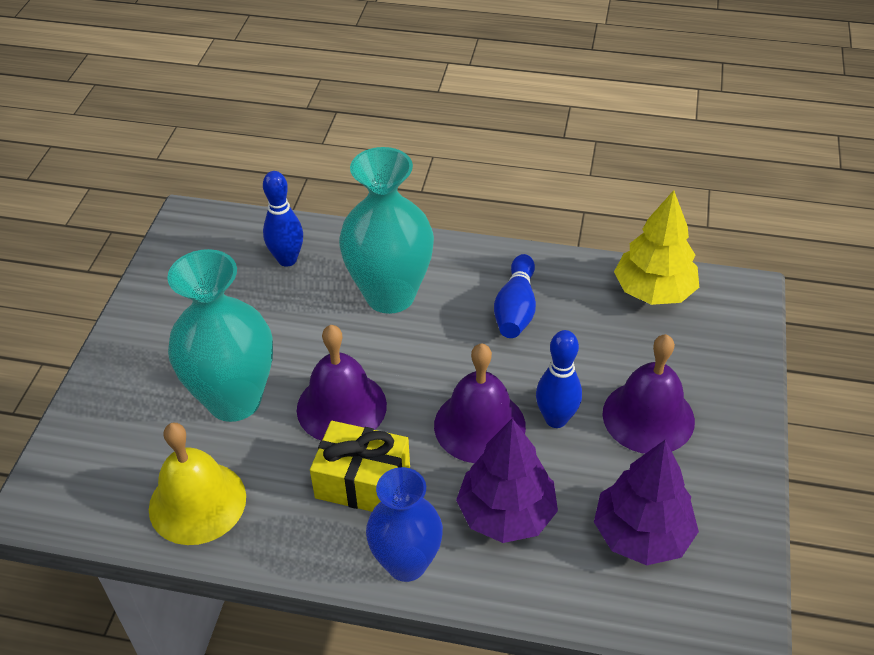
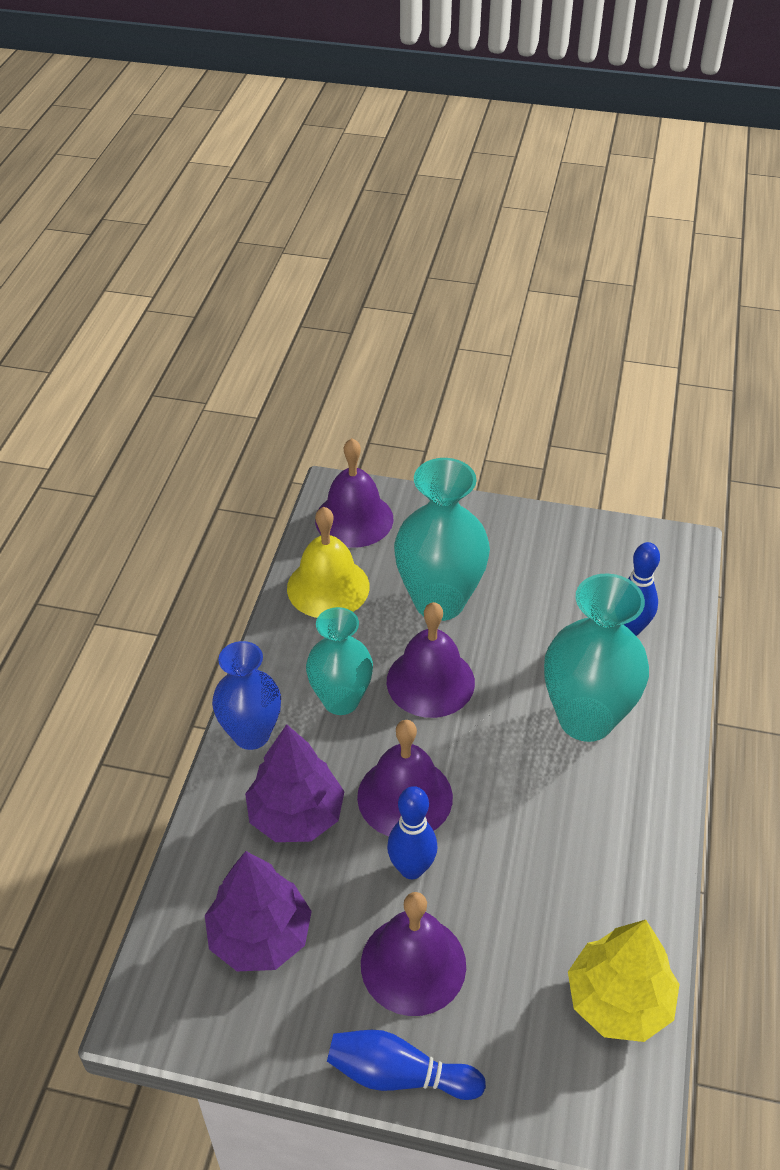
camera: 90 degrees right, 0 degrees up
yellow gift [310,421,410,512] -> turquoise vase [306,607,373,715]
blue bowling pin [494,254,536,338] -> blue bowling pin moved to [327,1030,486,1100]
none -> purple bell [315,438,394,548]

